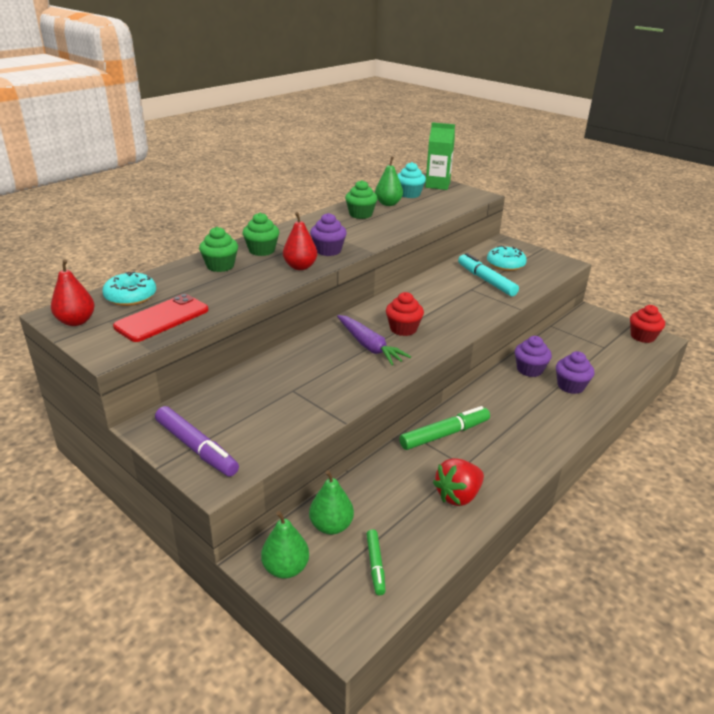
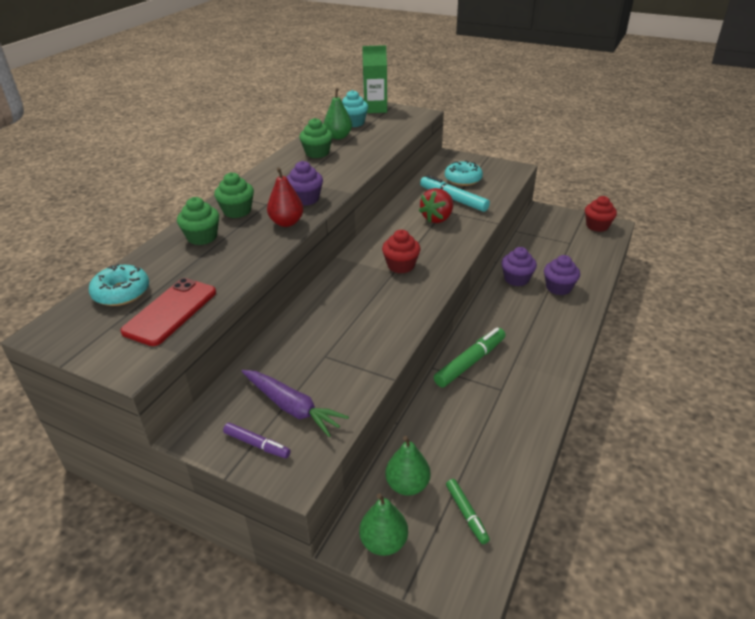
camera: 15 degrees left, 5 degrees up
red pear [51,259,95,326] -> none
purple marker [155,406,239,477] -> purple marker [223,423,291,459], size x0.59
purple carrot [337,315,411,366] -> purple carrot moved to [241,370,349,437]
red strawberry [433,458,484,506] -> red strawberry moved to [419,188,453,223]

